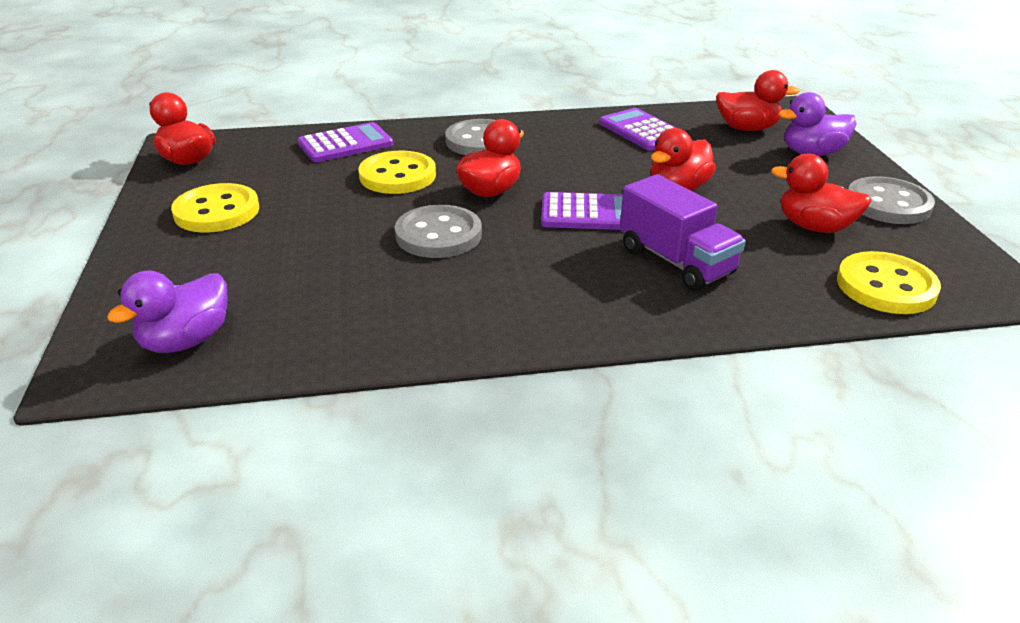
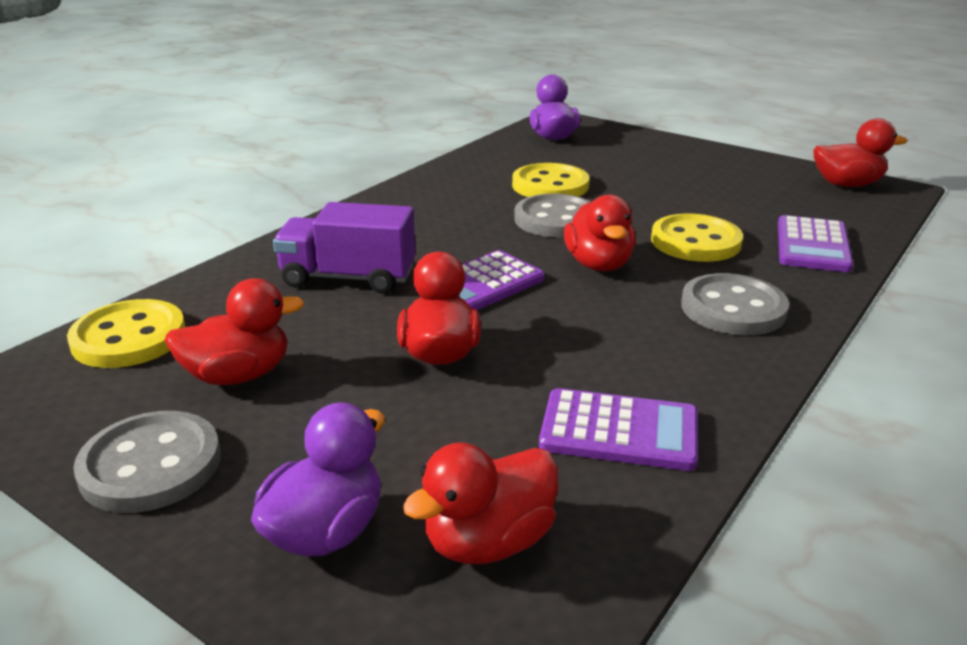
camera: 135 degrees right, 5 degrees down
yellow button [171,183,259,233] -> yellow button moved to [512,163,590,197]

